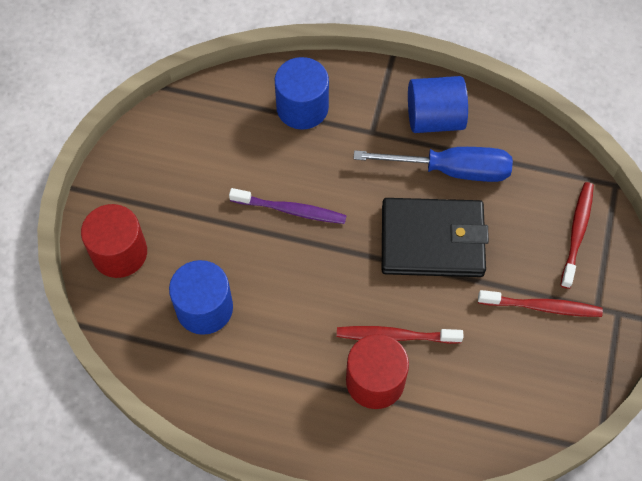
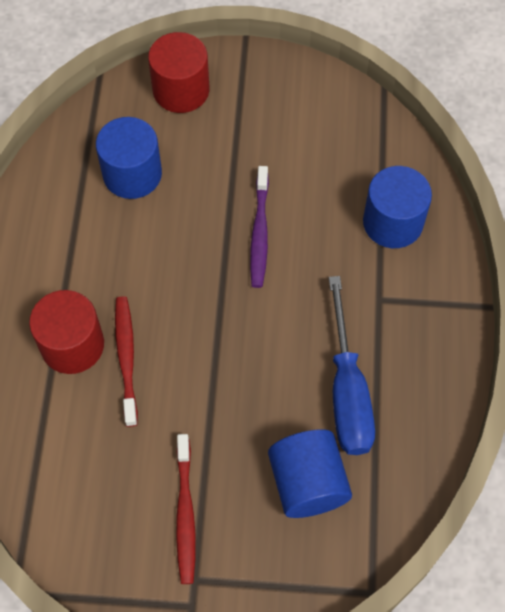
camera: 80 degrees right, 0 degrees up
black wallet [382,198,489,277] -> none
blue cylinder [408,76,468,133] -> blue cylinder moved to [268,429,352,518]
red toothbrush [560,182,594,289] -> none

